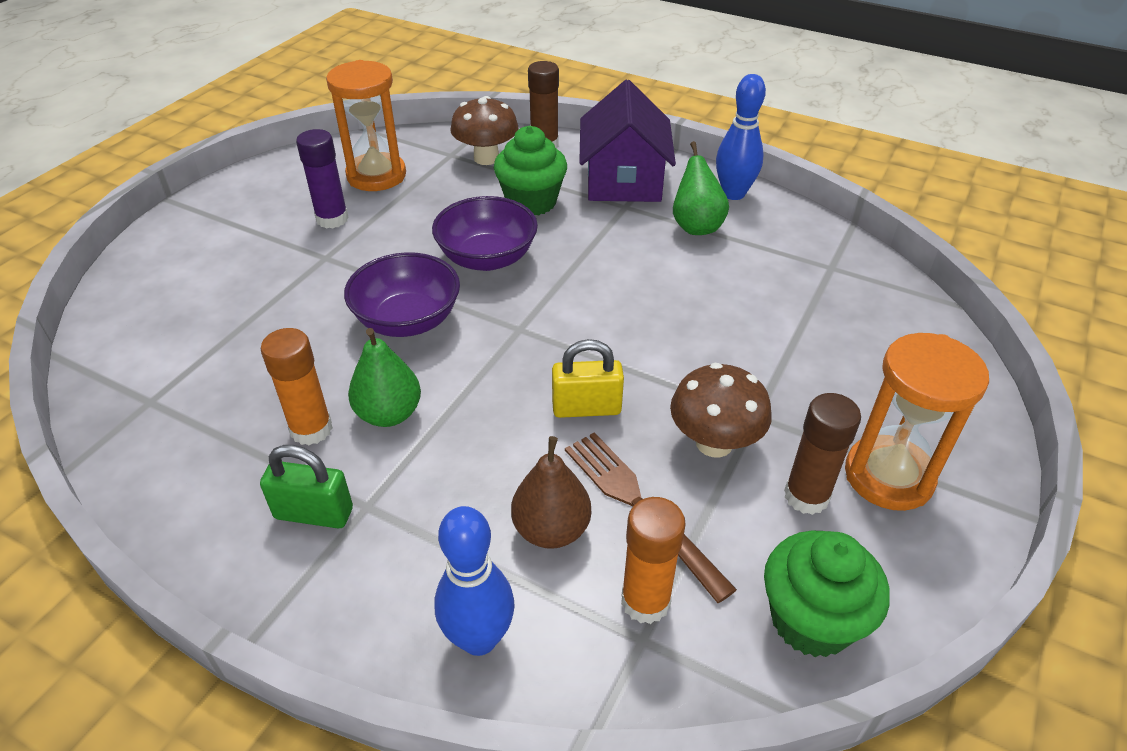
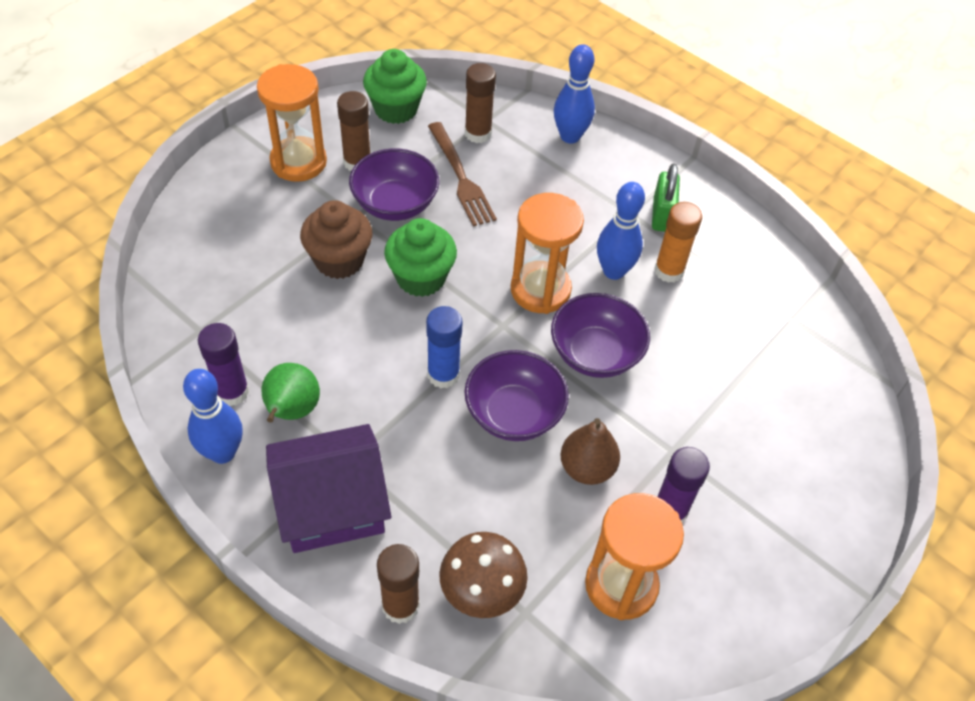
camera: 170 degrees left, 10 degrees up
green padlock [260,445,353,528] -> green padlock turned 75 degrees clockwise [652,164,680,232]
green pear [348,328,421,427] -> blue bowling pin [597,182,645,280]
green cupcake [494,126,567,215] -> green cupcake moved to [384,218,457,297]
brown pear [511,436,591,549] -> brown pear moved to [560,418,620,485]
yellow padlock [552,339,624,418] -> none
purple house [579,80,676,202] -> purple house turned 60 degrees clockwise [266,424,391,553]
orange glue stick [621,497,686,624] -> brown glue stick [465,63,496,143]
brown mushroom [670,363,772,458] -> purple bowl [349,148,439,221]
none -> purple glue stick [198,323,249,406]
none -> brown cupcake [300,200,372,279]
none -> blue glue stick [426,306,463,388]
none -> orange hourglass [511,193,584,314]

